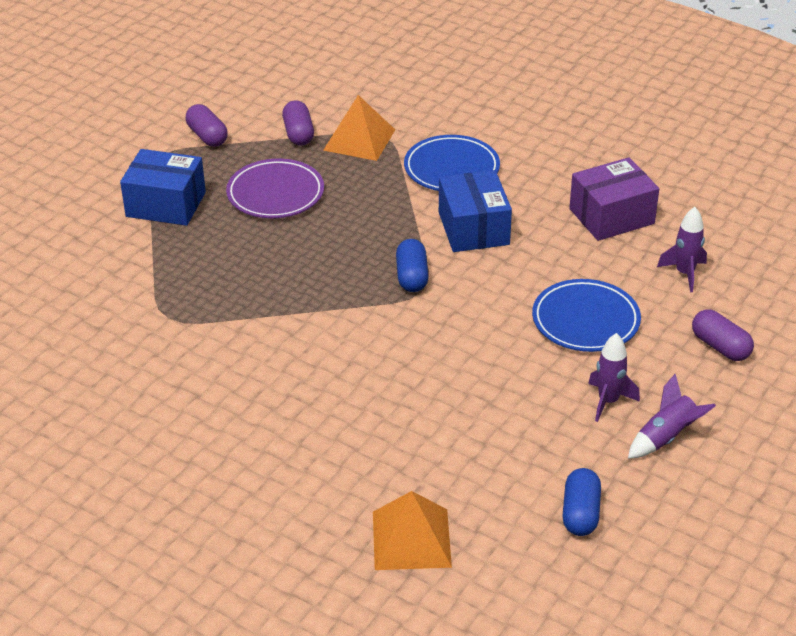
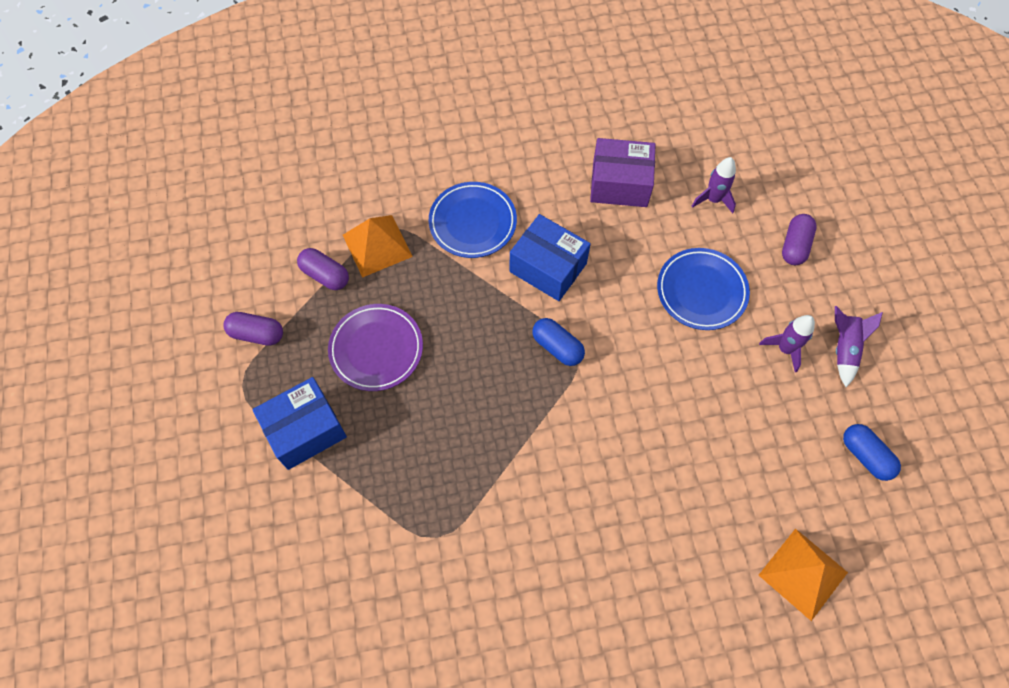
camera: 45 degrees left, 25 degrees up
purple box [569,157,659,241] -> purple box turned 75 degrees clockwise [590,138,656,207]
purple capsule [692,309,754,361] -> purple capsule turned 75 degrees counterclockwise [782,214,817,265]

